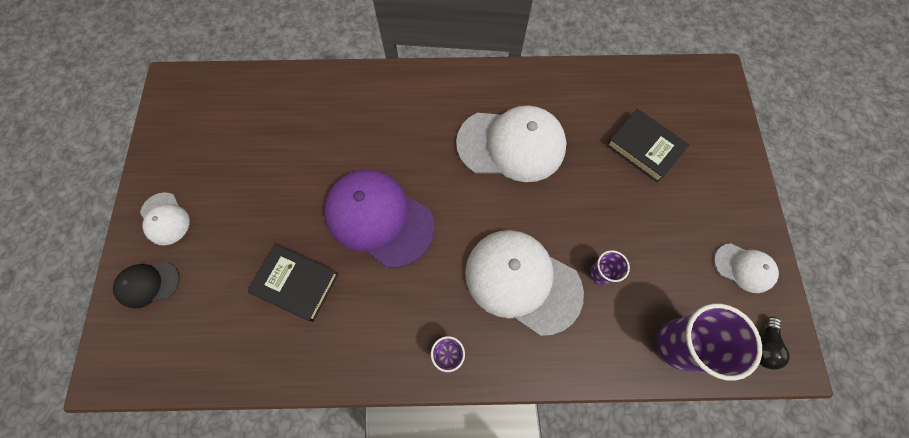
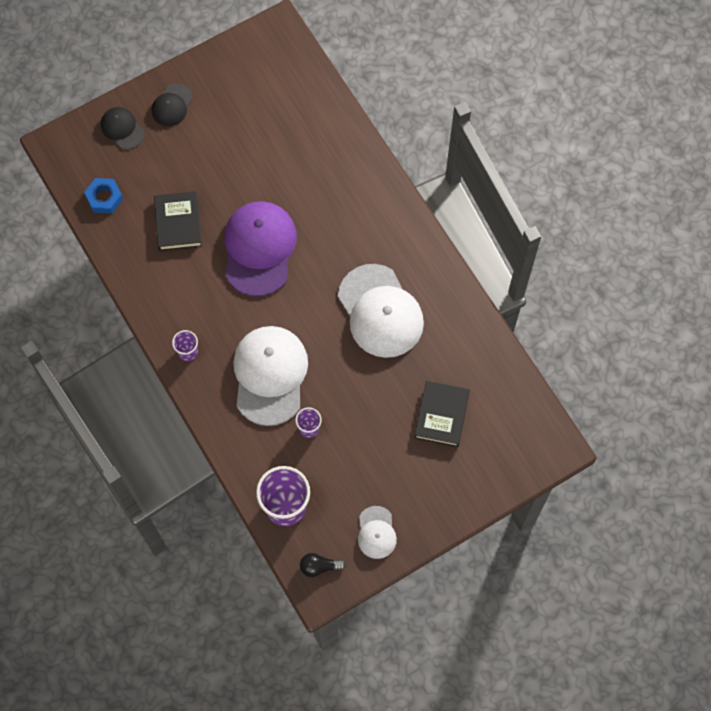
camera: 60 degrees right, 0 degrees up
white cap [140,192,189,246] -> black cap [152,83,193,126]
none -> blue nut [84,178,123,213]

